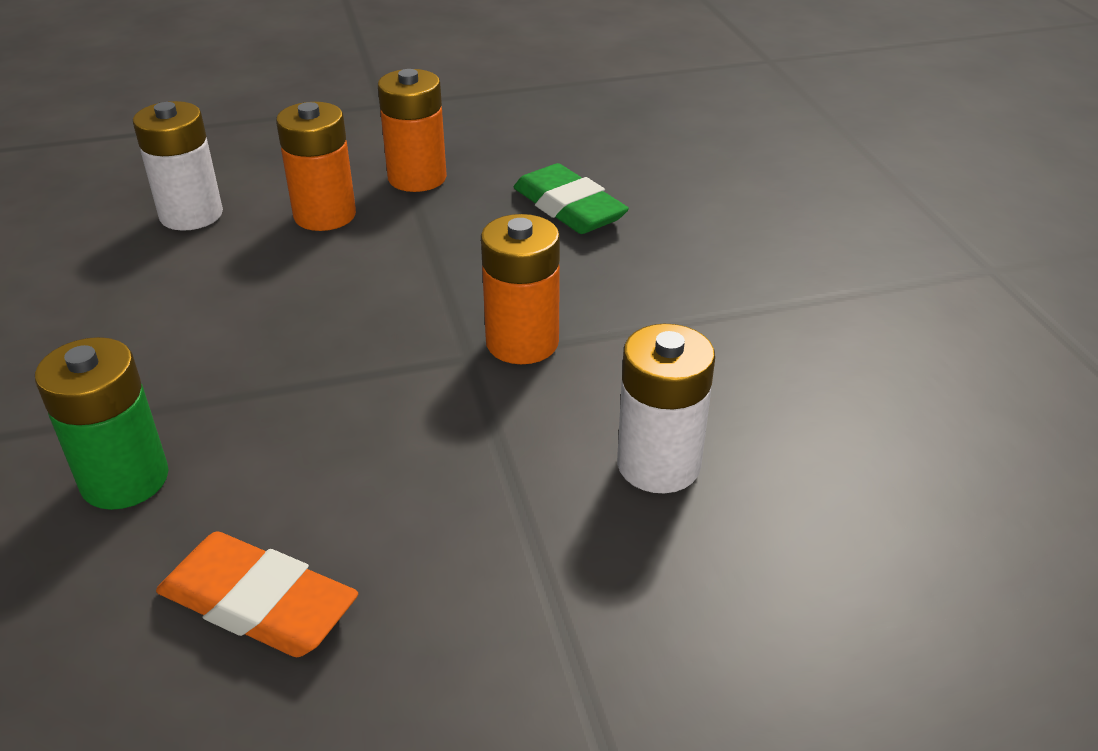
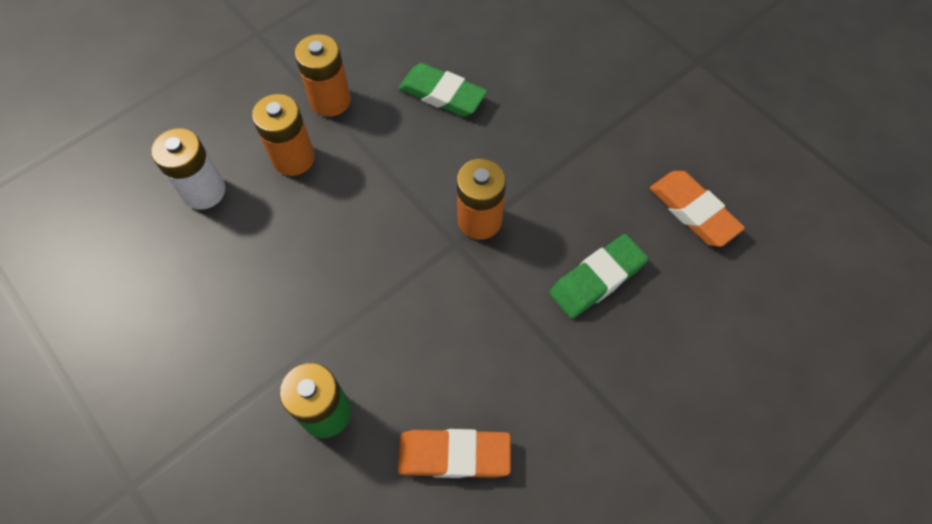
camera: 25 degrees left, 25 degrees up
white battery [617,324,715,493] -> green eraser [549,234,649,319]
none -> orange eraser [650,171,745,247]

